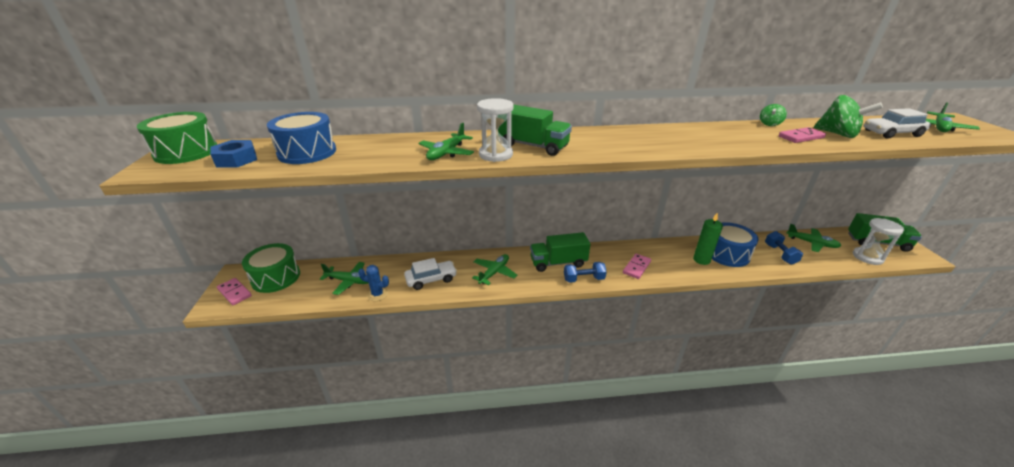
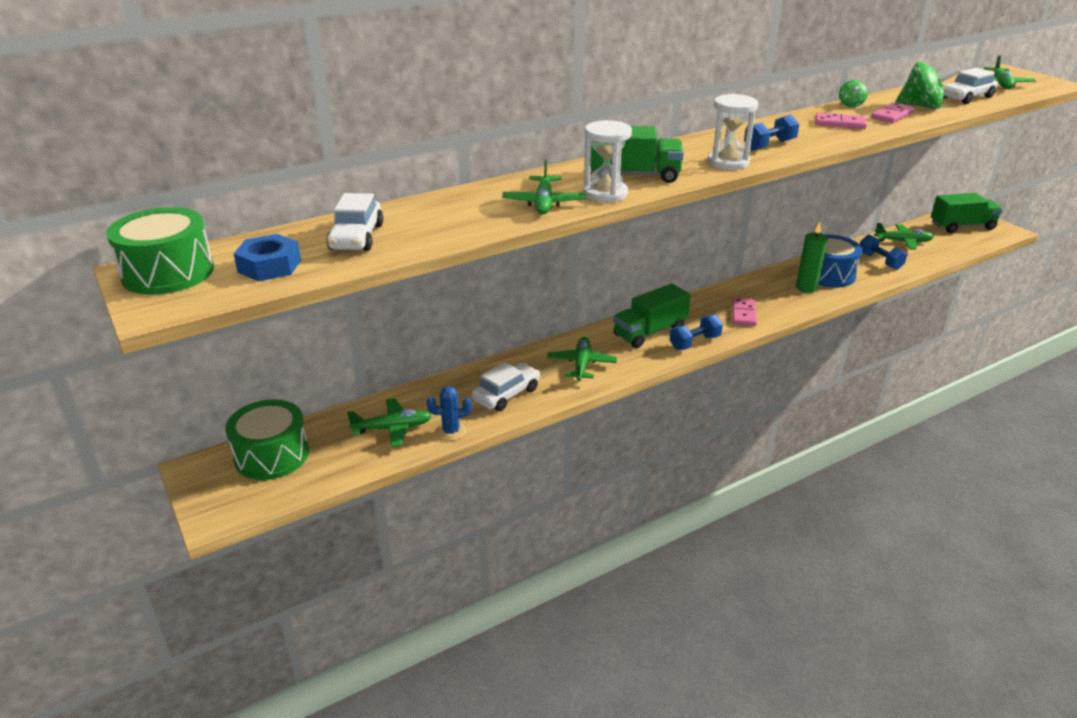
camera: 25 degrees left, 0 degrees up
pink domino [217,278,252,305] -> pink domino moved to [815,113,867,129]
blue drum [267,112,336,164] -> white car [326,193,383,251]
white hourglass [853,218,904,265] -> white hourglass moved to [708,94,758,170]
none -> blue dumbbell [744,114,799,151]

